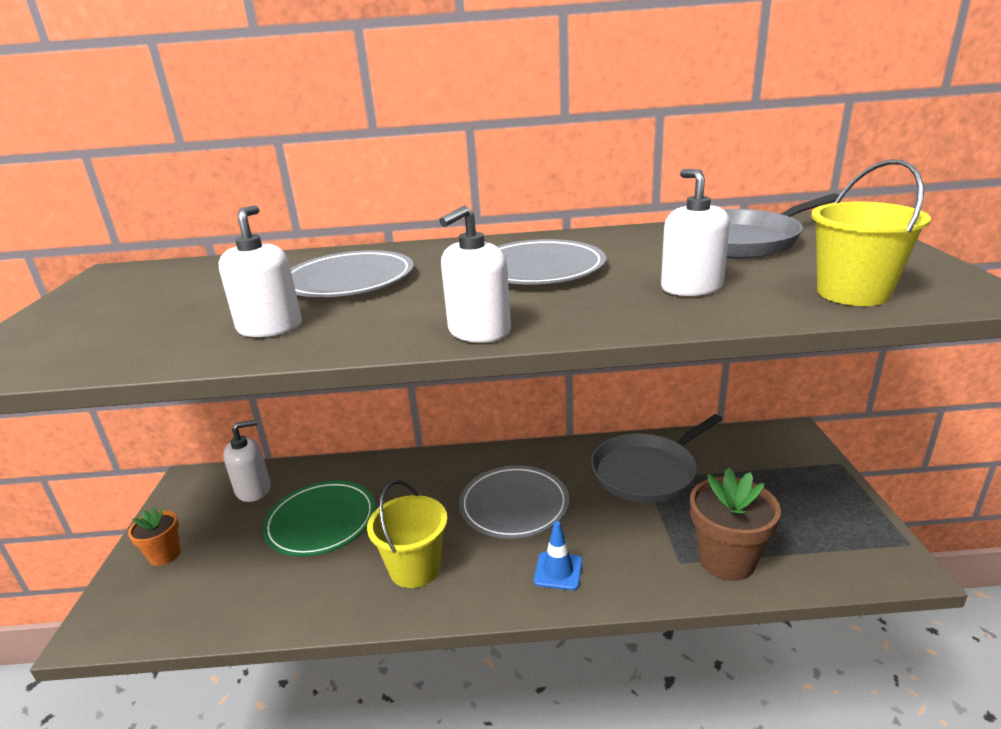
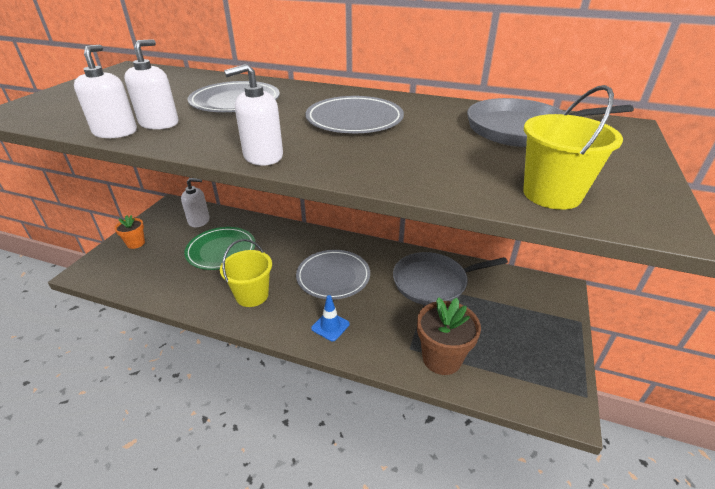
camera: 20 degrees right, 10 degrees up
white soap dispenser [661,169,730,296] -> white soap dispenser moved to [74,45,137,138]

